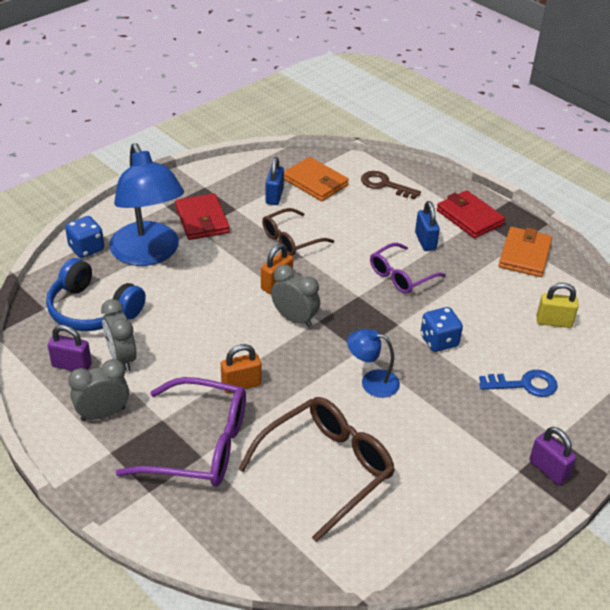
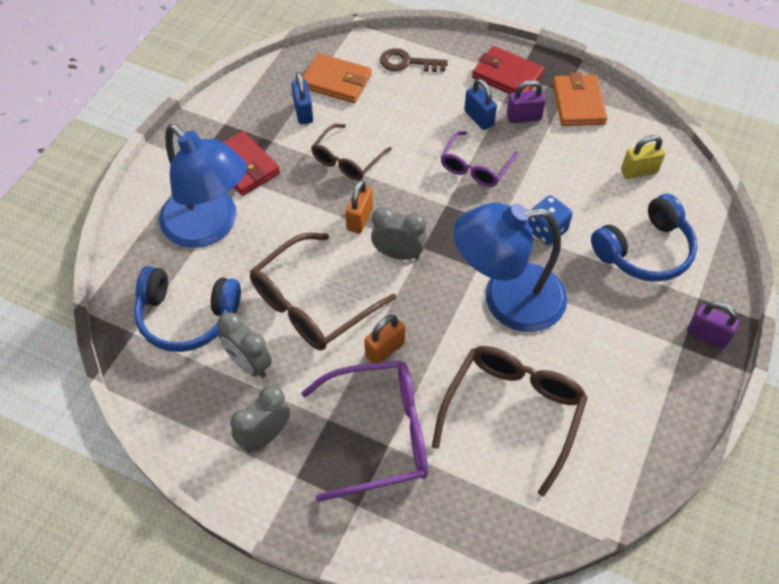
camera: 20 degrees left, 15 degrees up
purple padlock [48,325,92,371] -> purple padlock moved to [507,80,546,123]
blue dice [65,216,104,258] -> none
blue lamp [347,329,400,398] -> blue lamp [454,203,567,332], size x2.08
blue key [479,370,558,397] -> blue headphones [591,194,697,282]
none -> brown glasses [250,233,396,351]

